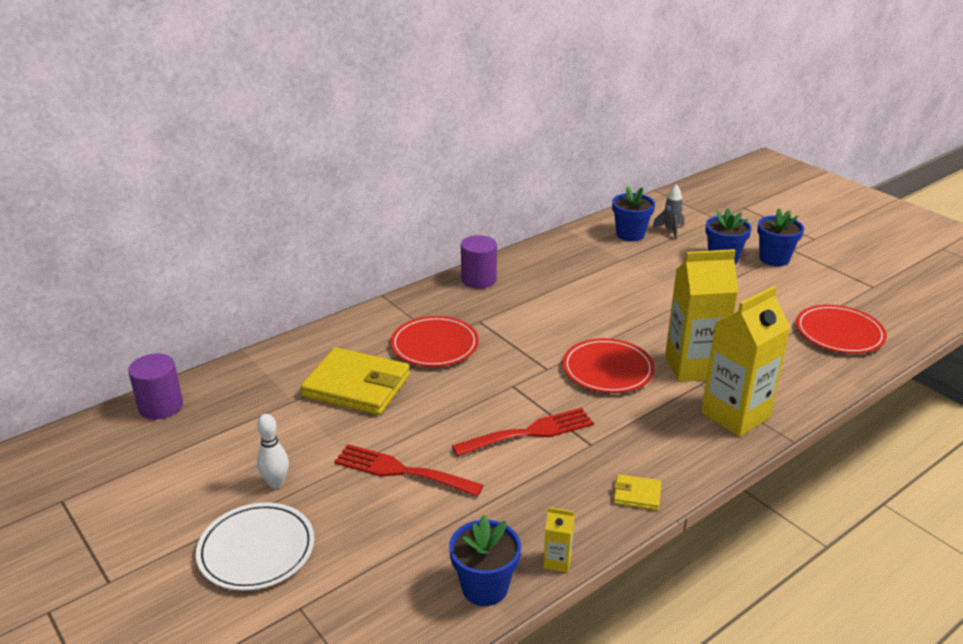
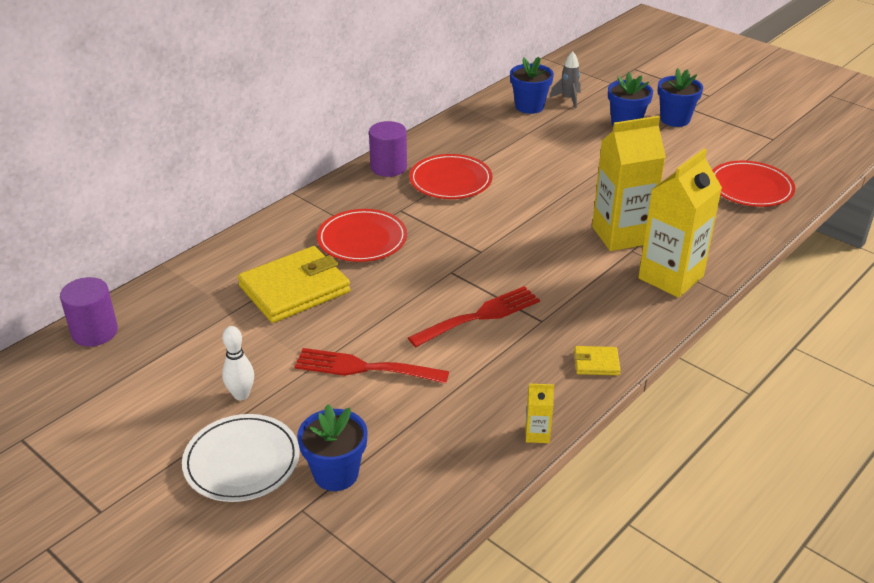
camera: 10 degrees left, 5 degrees up
yellow wallet [301,347,410,415] -> yellow wallet turned 45 degrees counterclockwise [238,246,350,323]
blue flower pot [449,515,521,606] -> blue flower pot moved to [297,404,368,491]
red plate [563,338,655,393] -> red plate moved to [409,154,492,199]

